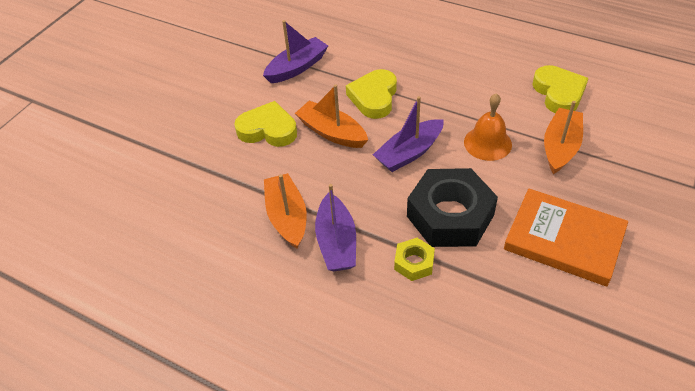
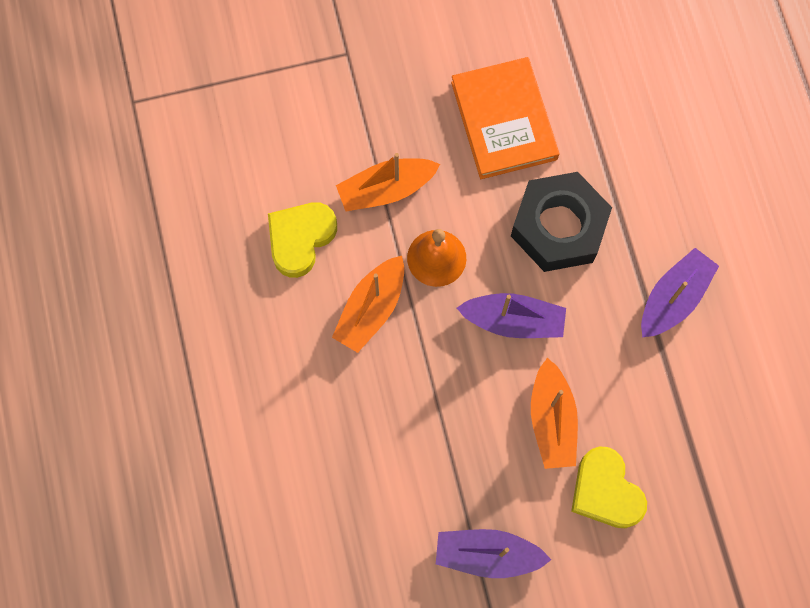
camera: 135 degrees left, 25 degrees up
orange boat [264,173,307,249] -> orange boat moved to [332,256,404,353]
yellow heart [346,69,397,119] -> none
yellow nut [394,238,435,281] -> none

